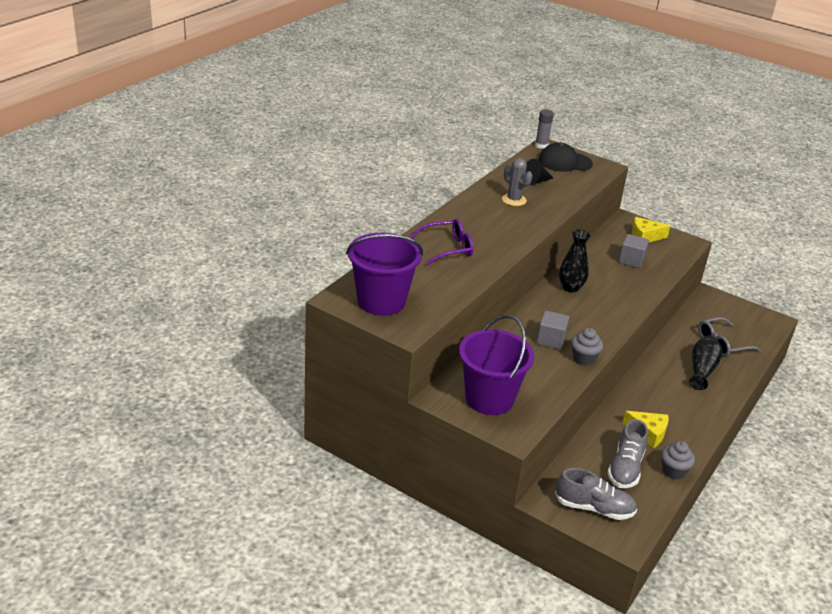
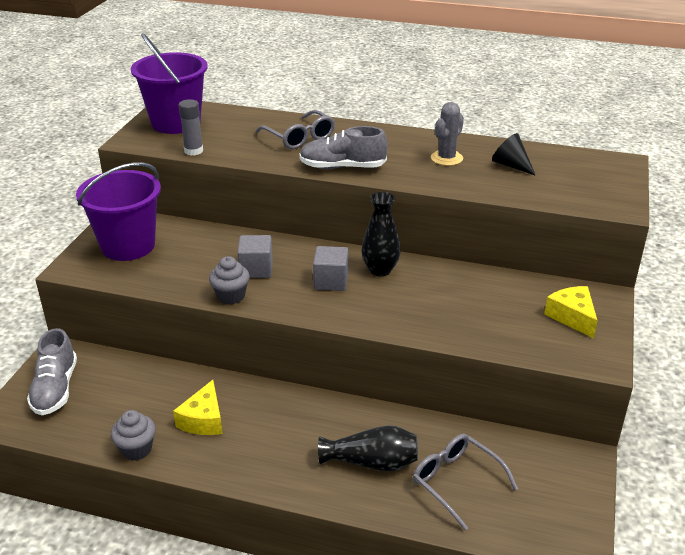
camera: 75 degrees right, 0 degrees up
purple glasses [410,219,474,265] -> grey glasses [256,110,335,149]
grey glue stick [535,109,554,149] -> grey glue stick moved to [179,99,203,155]
black cap [539,142,593,172] -> none
grey shoe [607,419,648,488] -> grey shoe moved to [299,126,388,169]
grey cube [619,234,649,268] -> grey cube moved to [313,246,348,291]

